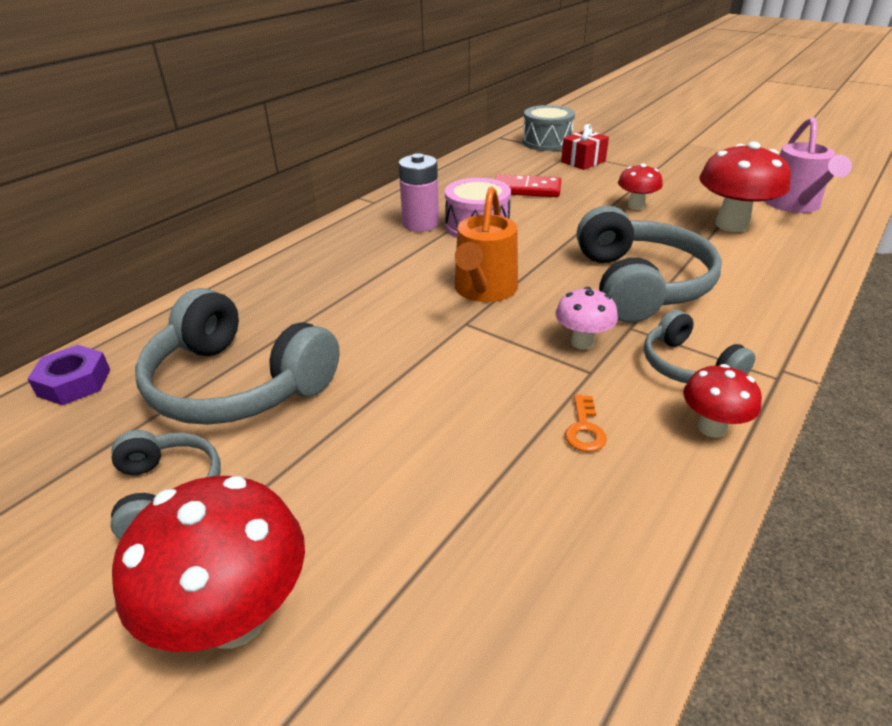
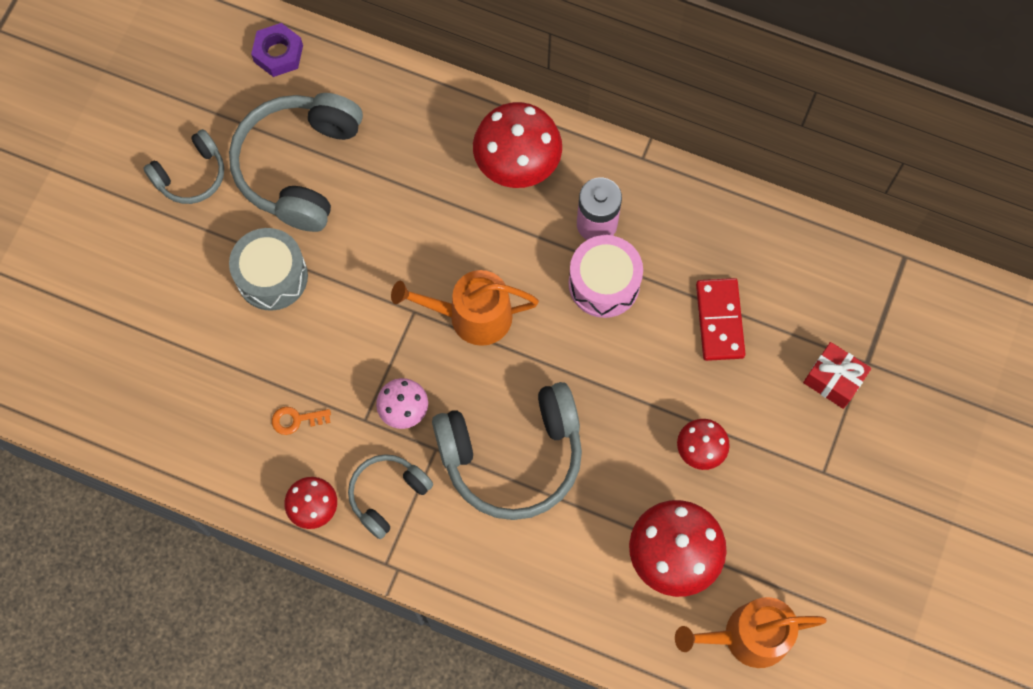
camera: 75 degrees right, 35 degrees up
red mushroom [112,476,305,652] -> red mushroom moved to [473,102,562,188]
grey drum [523,105,575,151] -> grey drum moved to [229,228,308,311]
pink watering can [764,117,852,213] -> orange watering can [675,597,827,668]

